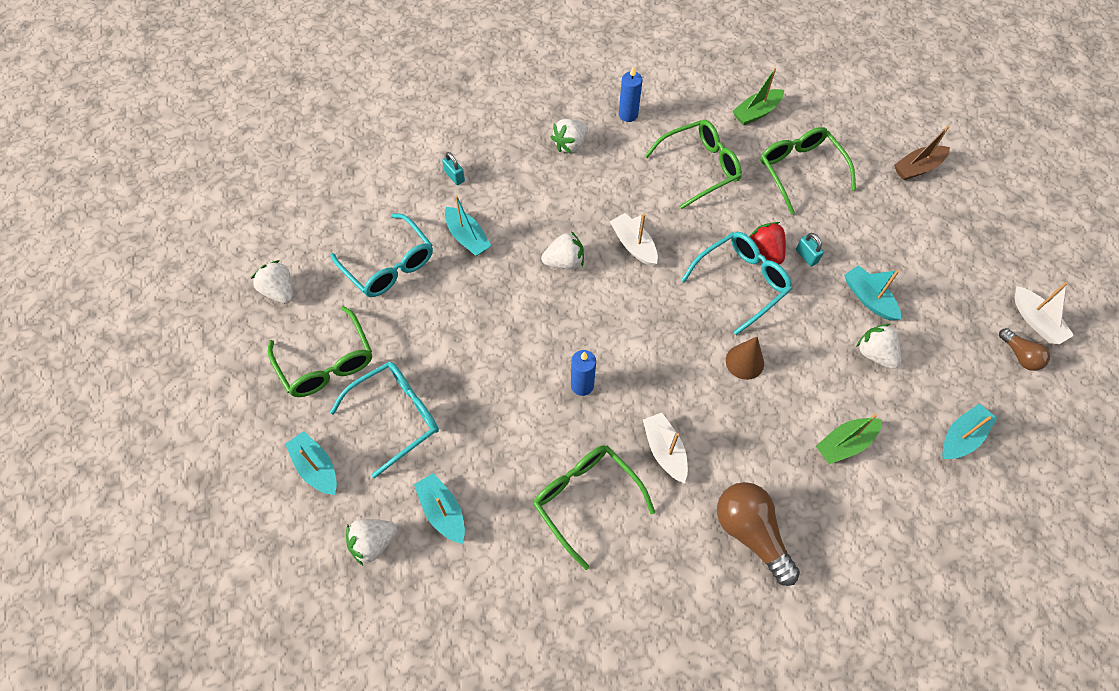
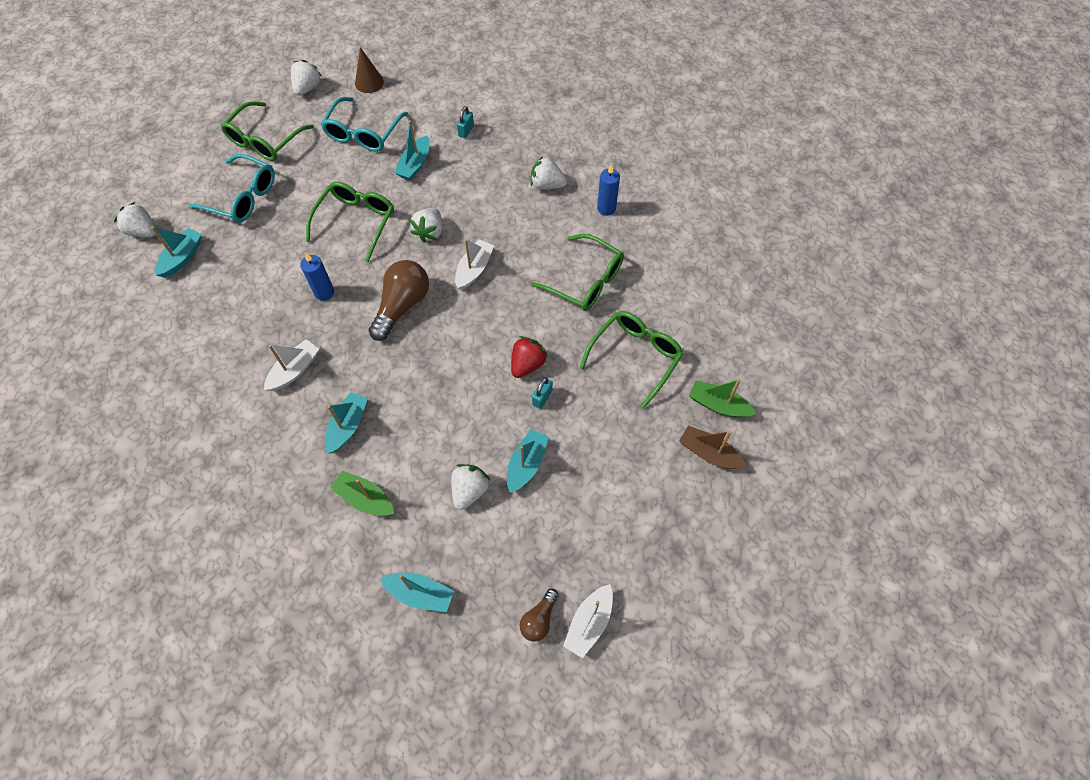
camera: 60 degrees right, 0 degrees up
turquoise boat [285,431,337,495] -> turquoise boat moved to [325,392,368,454]
green glasses [533,445,655,570] -> green glasses moved to [306,182,394,262]
white strawberry [541,231,584,270] -> white strawberry turned 60 degrees clockwise [410,208,442,243]
turquoise glasses [681,232,792,335] -> none
brown light bulb [717,482,800,586] -> brown light bulb moved to [369,260,429,341]
brown cone [726,337,764,380] -> brown cone moved to [355,47,384,93]
green boat [733,68,784,125] -> green boat moved to [689,379,756,418]

